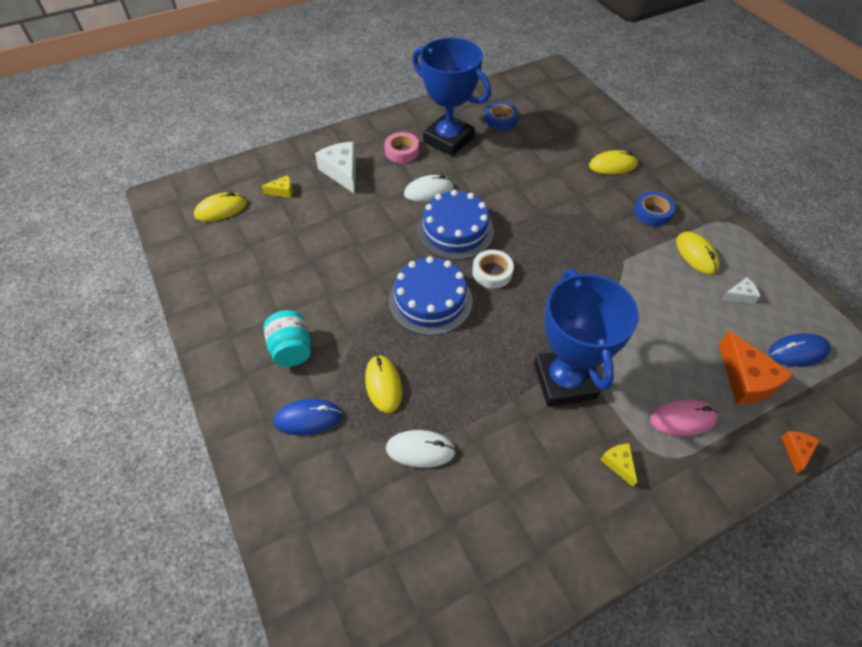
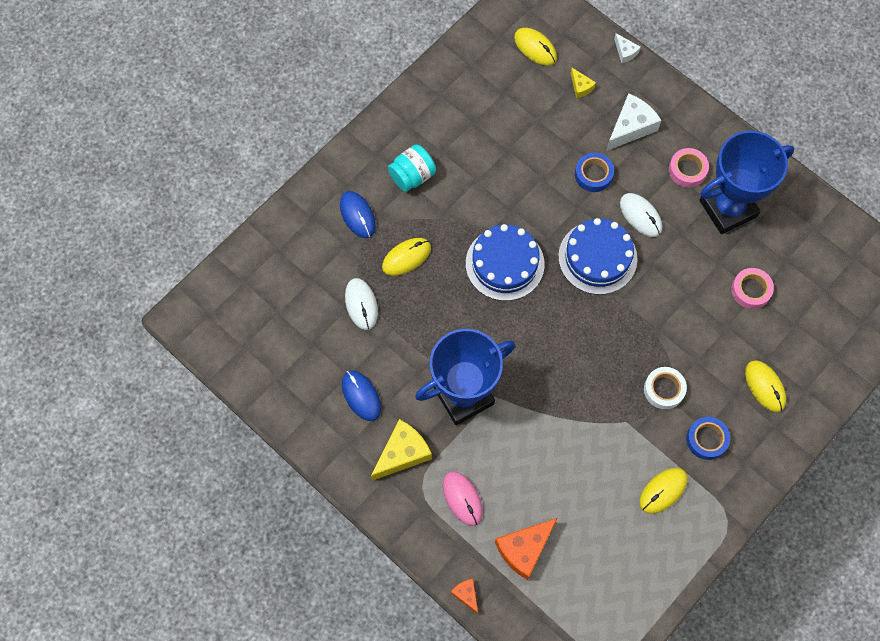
camera: 70 degrees right, 15 degrees up
blue trophy [412,38,491,156] -> blue trophy turned 45 degrees clockwise [699,131,794,234]
white tape [472,250,514,289] -> white tape moved to [644,367,687,409]
blue tape [485,102,518,130] -> blue tape moved to [575,153,614,192]
yellow cheese [600,444,637,487] -> yellow cheese [371,419,432,481], size x1.94
white cheese [721,277,760,304] -> white cheese moved to [614,33,641,63]
blue mouse [769,333,831,367] -> blue mouse moved to [342,370,381,421]
orange cheese [781,431,820,474] -> orange cheese turned 120 degrees counterclockwise [451,578,478,614]
none -> pink tape [731,268,774,309]

